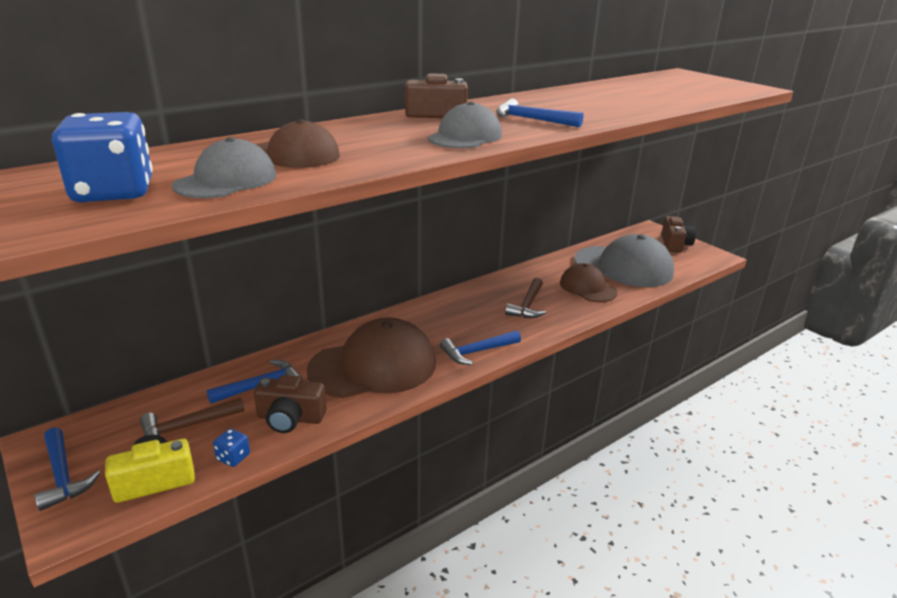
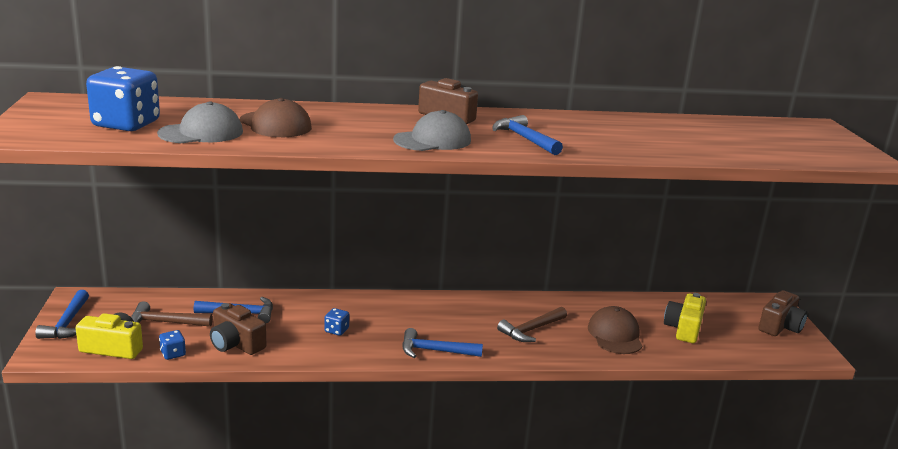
camera: 30 degrees right, 5 degrees down
brown cap [306,317,436,398] -> blue dice [324,308,349,336]
grey cap [574,234,674,287] -> yellow camera [664,293,706,343]

